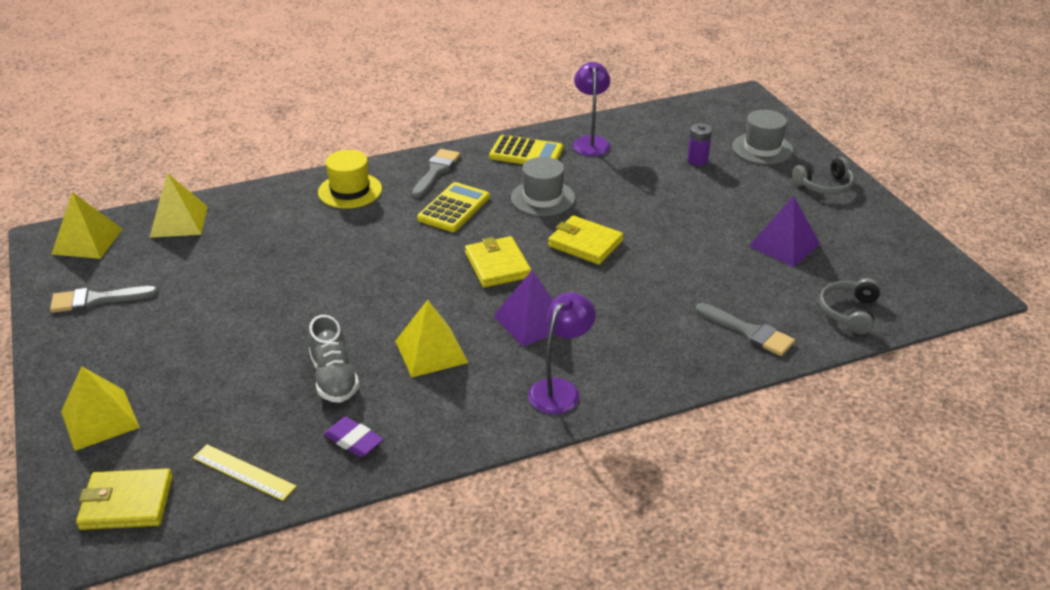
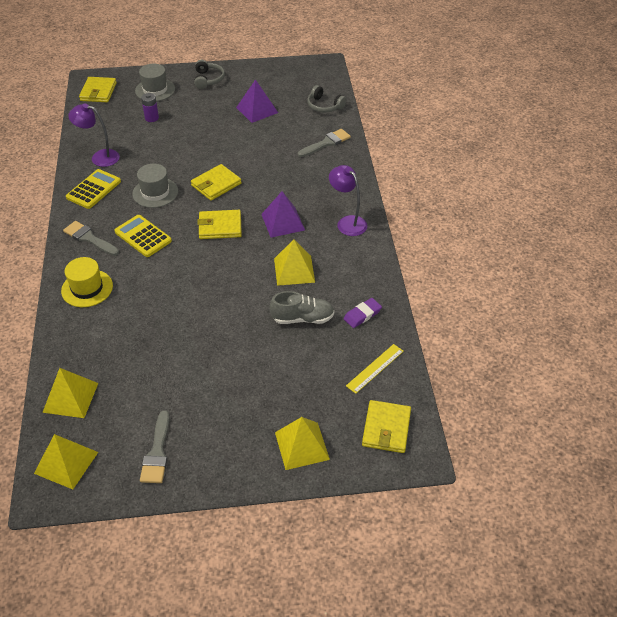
camera: 75 degrees left, 10 degrees up
none -> yellow wallet [79,77,117,102]

